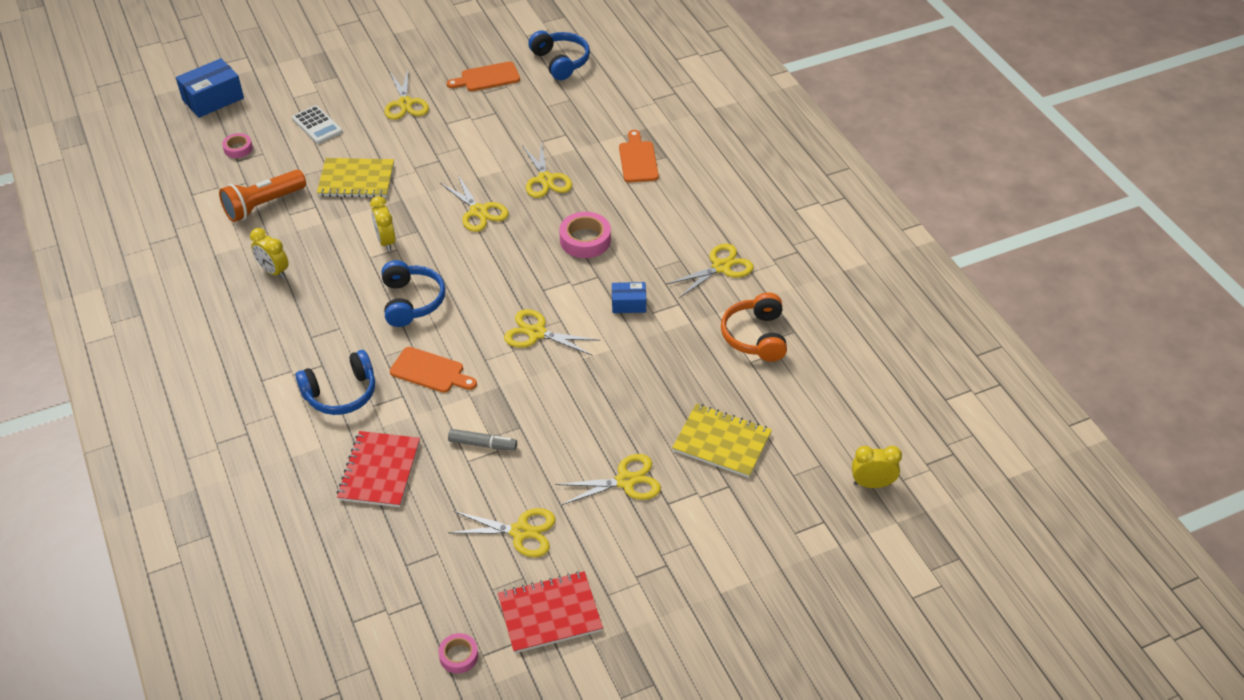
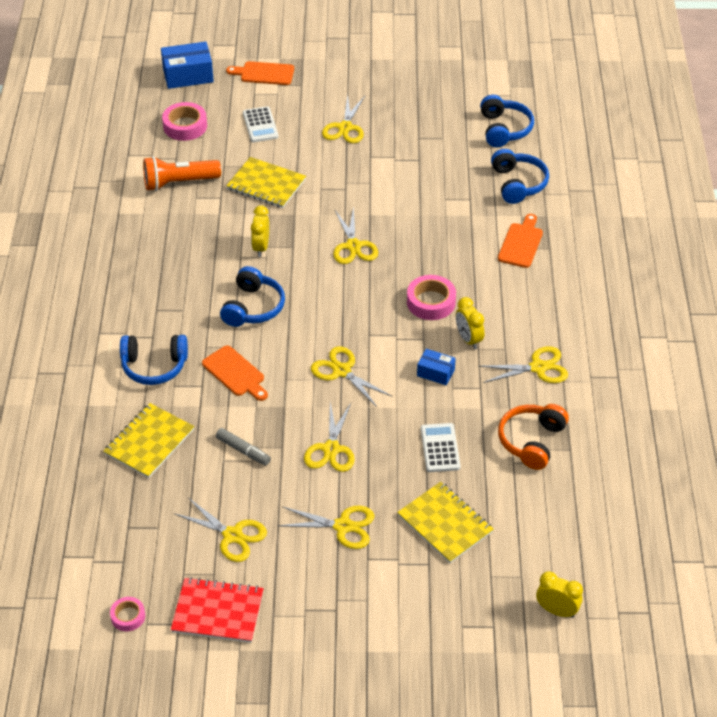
camera: 25 degrees right, 0 degrees up
pink tape [222,133,253,158] -> pink tape [162,102,207,141], size x1.69
yellow clock [250,228,288,279] -> yellow clock moved to [456,297,484,349]
red notebook [337,431,420,507] -> yellow notebook [103,403,194,478]
orange cutting board [447,61,520,91] -> orange cutting board moved to [226,61,294,85]
yellow scissors [522,141,572,198] -> yellow scissors moved to [304,402,355,472]
none -> white calculator [421,423,460,472]
none -> blue headphones [491,149,549,204]

